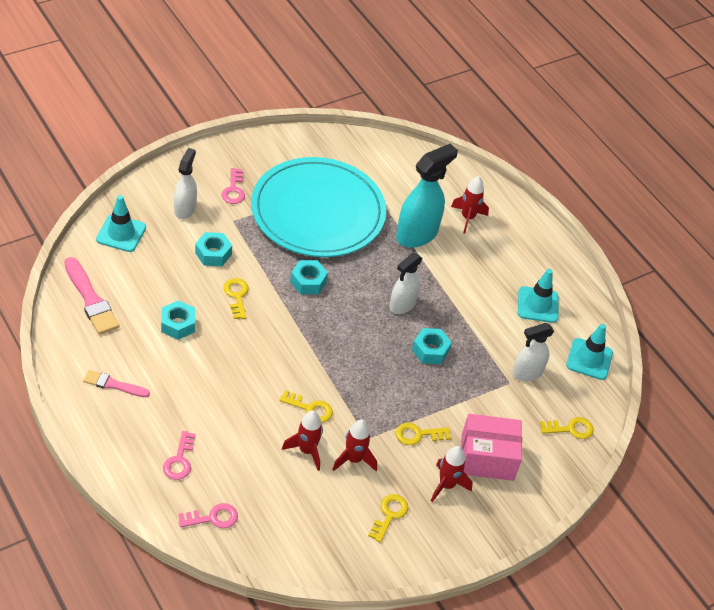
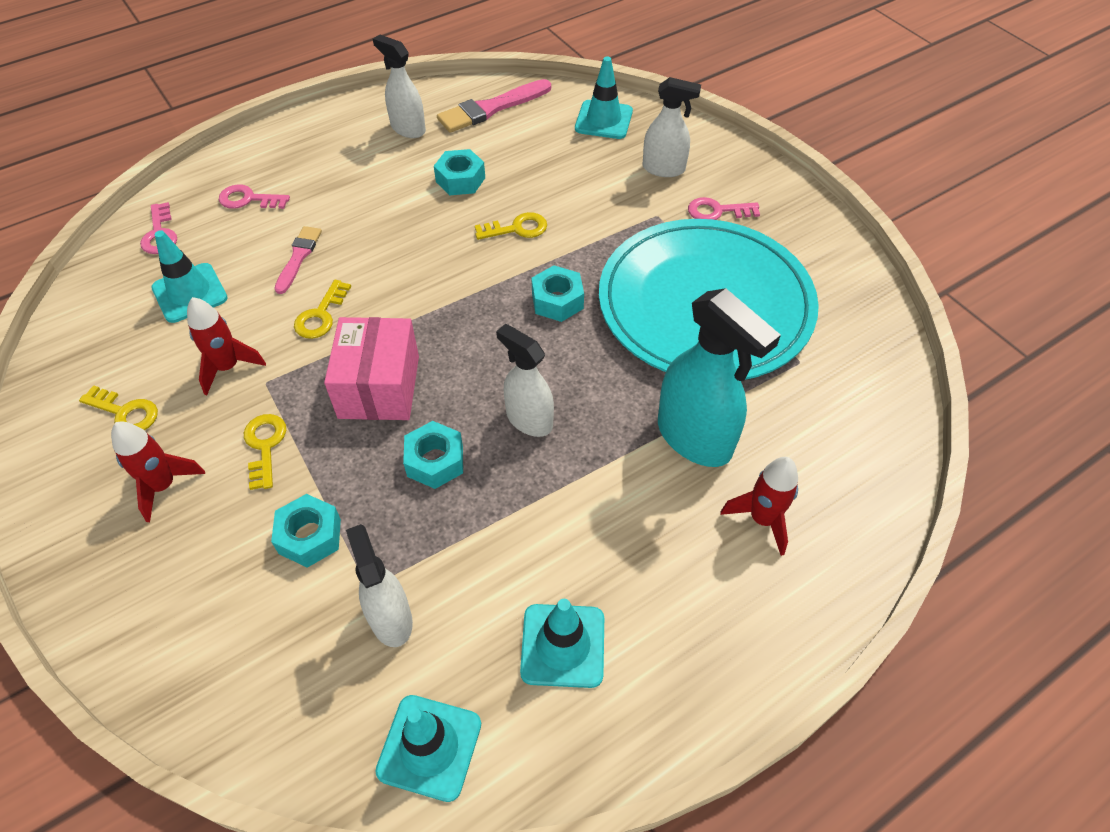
camera: 95 degrees right, 5 degrees up
pink brush [83,370,150,397] -> pink brush moved to [274,226,322,294]
turquoise nut [195,232,232,266] -> turquoise nut moved to [271,494,341,568]
red rocket [282,410,323,471] -> none
pink box [461,414,522,481] -> pink box moved to [324,317,419,420]
yellow key [540,417,594,439] -> none
none -> turquoise traffic cone [151,230,228,323]
none -> white spray bottle [373,35,426,138]

